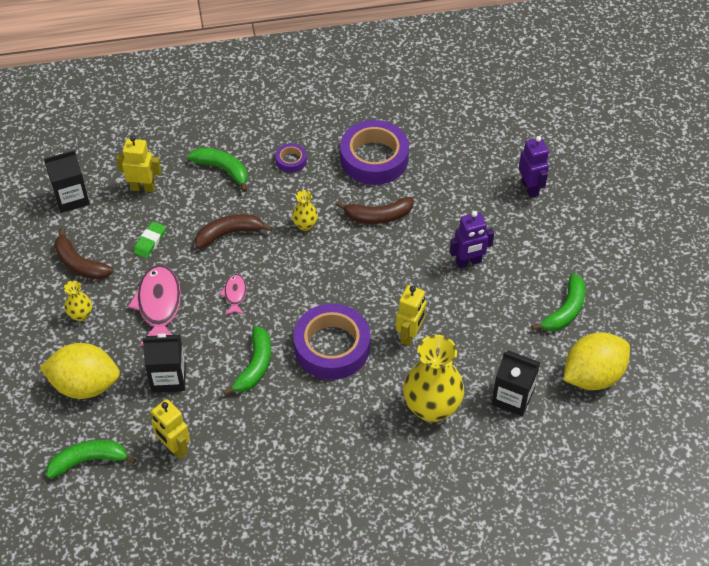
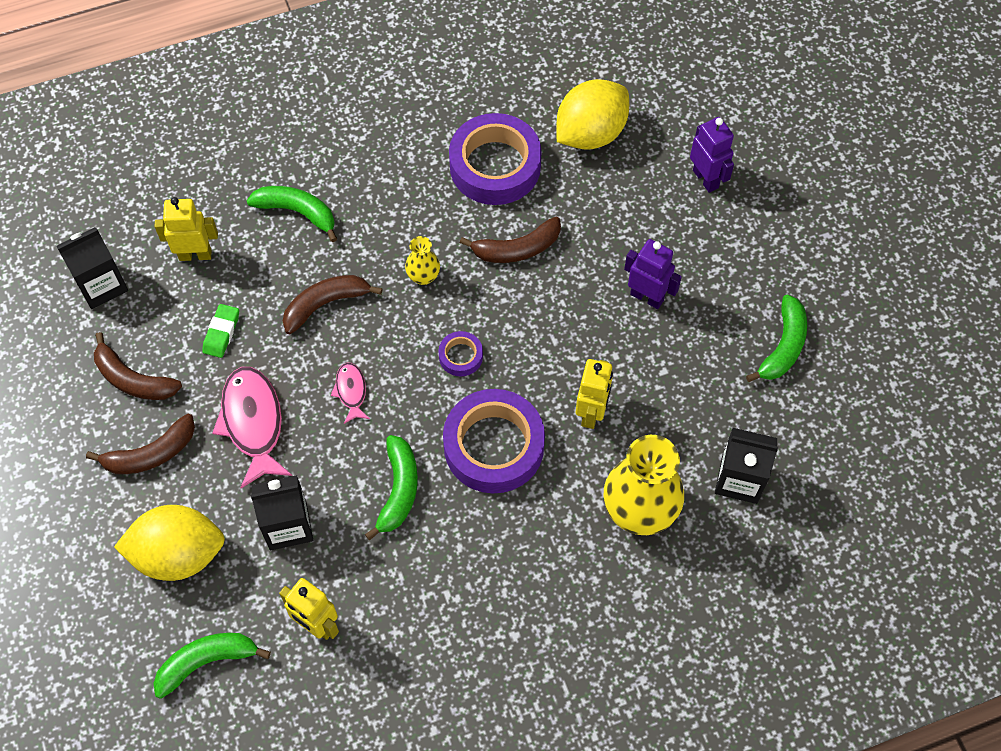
camera: 10 degrees left, 10 degrees up
yellow vase [64,281,92,321] -> brown banana [86,414,195,474]
purple tape [275,143,307,173] -> purple tape moved to [438,331,483,377]
purple robot [450,211,494,268] -> purple robot turned 120 degrees counterclockwise [624,239,682,309]
yellow lemon [564,332,630,390] -> yellow lemon moved to [556,79,629,150]

